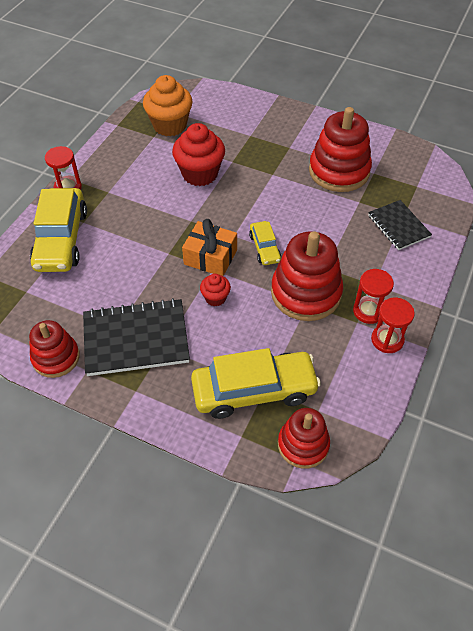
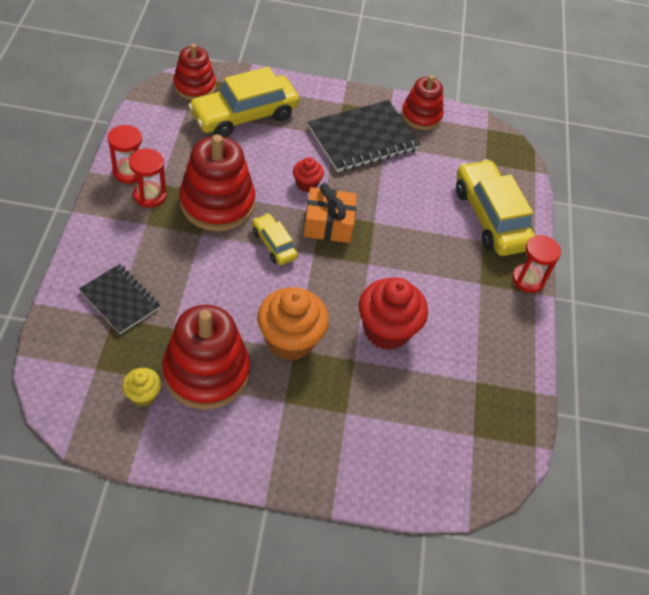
camera: 155 degrees right, 0 degrees up
orange cupcake [143,75,193,136] -> orange cupcake moved to [257,287,329,361]
none -> yellow cupcake [122,368,161,407]

